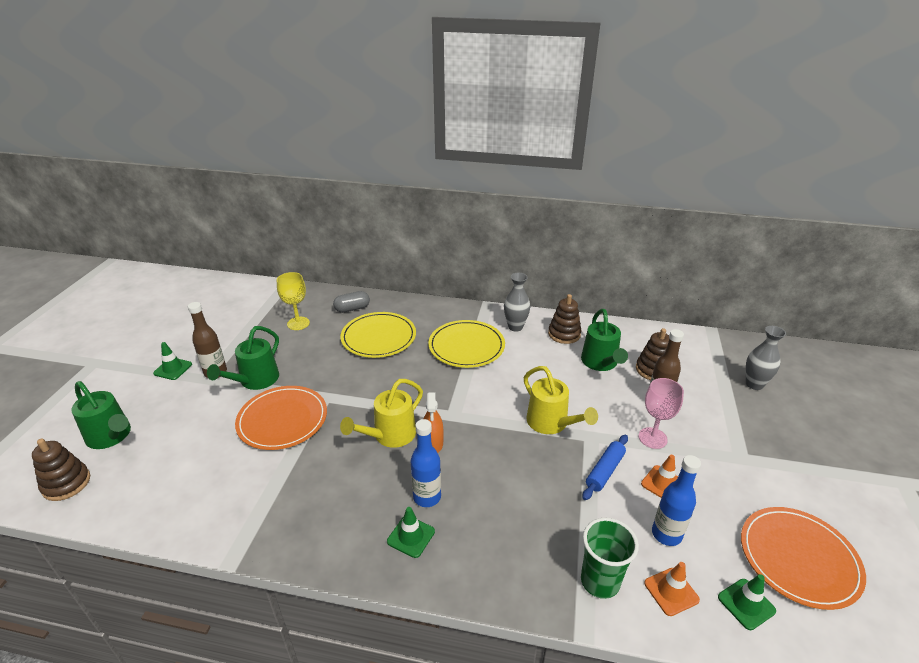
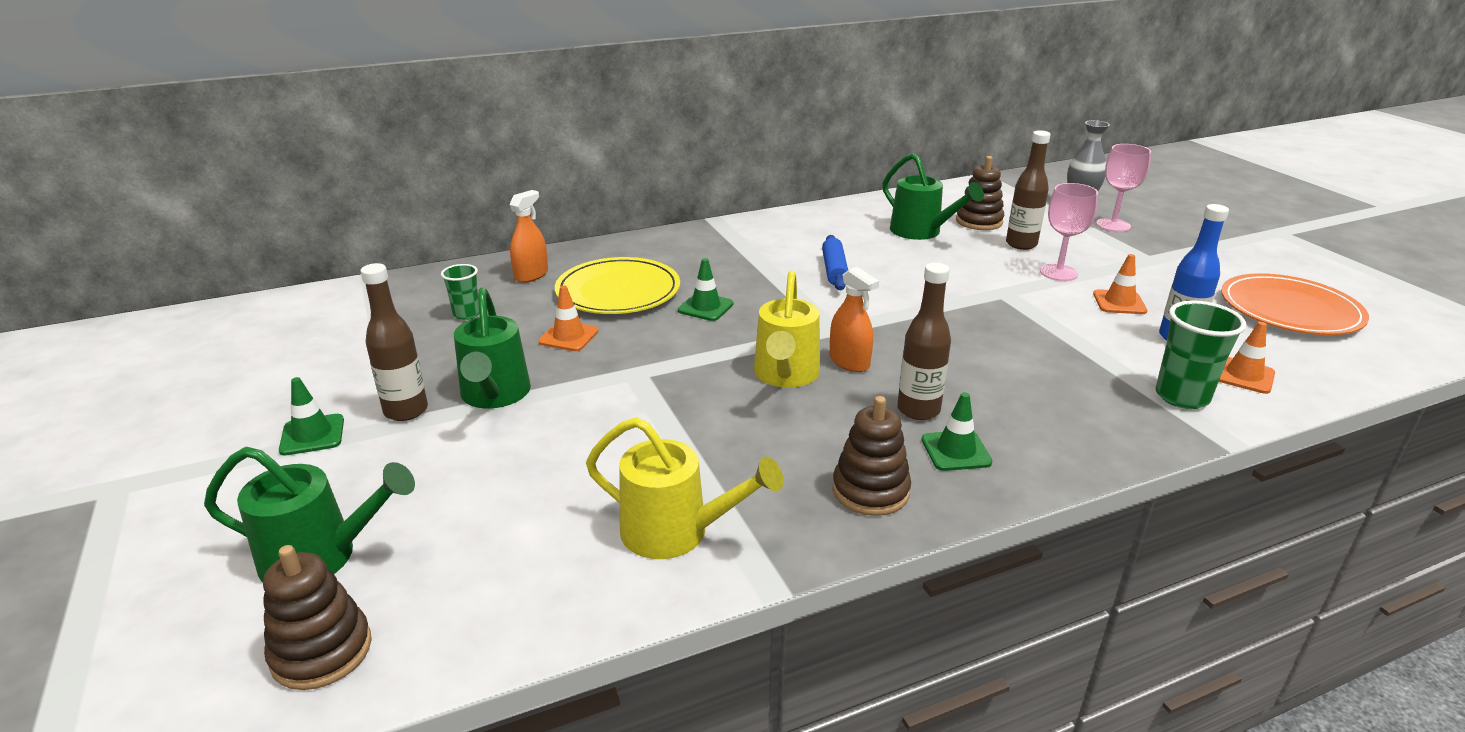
camera: 35 degrees left, 5 degrees down
orange plate [235,386,327,450] -> none
yellow goblet [277,272,310,330] -> green cup [441,264,479,320]
grey capsule [333,291,370,313] -> orange spray bottle [509,190,548,283]
blue bottle [411,419,441,507] -> brown bottle [897,263,951,420]
yellow plate [429,320,505,368] -> none
grey vase [504,273,530,332] -> none
yellow watering can [524,366,598,434] -> yellow watering can moved to [586,417,784,559]
brown stacking toy [548,294,581,344] -> brown stacking toy moved to [832,396,911,516]
blue rolling pin [582,435,628,500] -> blue rolling pin moved to [822,235,848,290]
green traffic cone [718,574,776,630] -> green traffic cone moved to [678,258,734,321]
none -> orange traffic cone [538,285,599,351]
none -> pink goblet [1096,144,1151,232]

